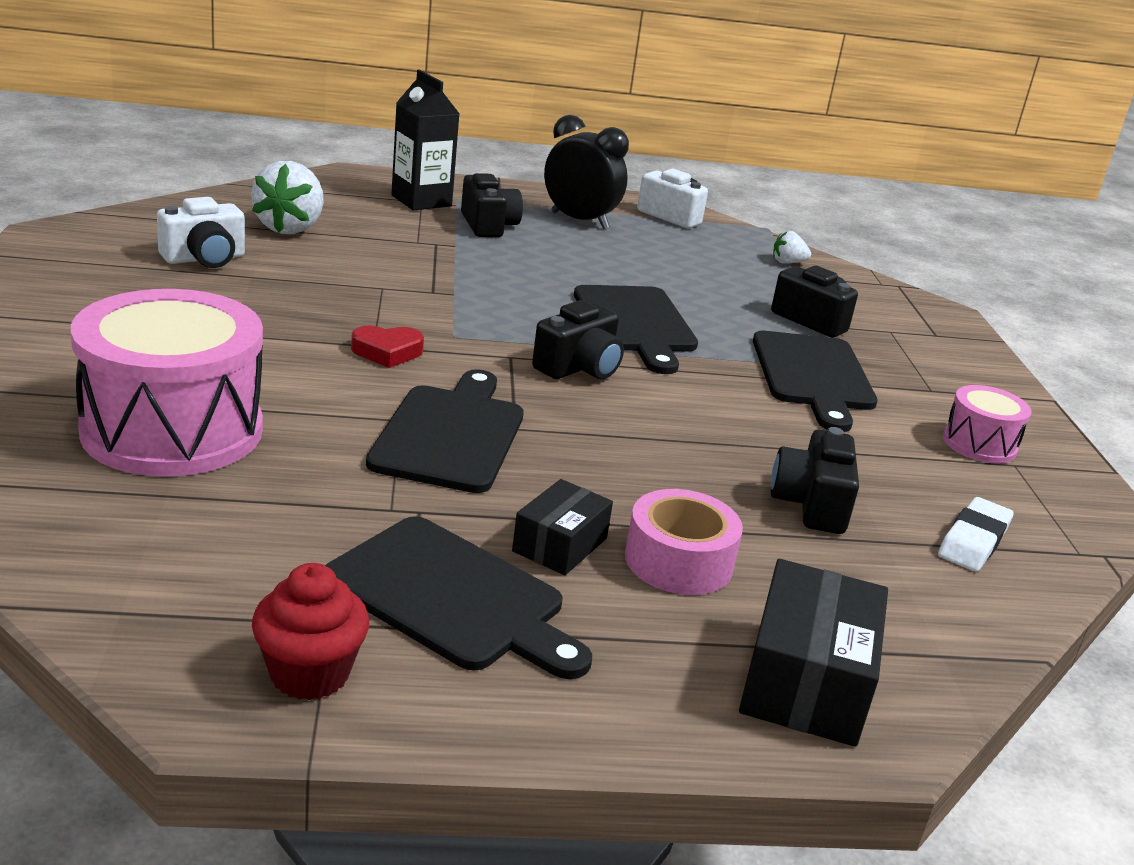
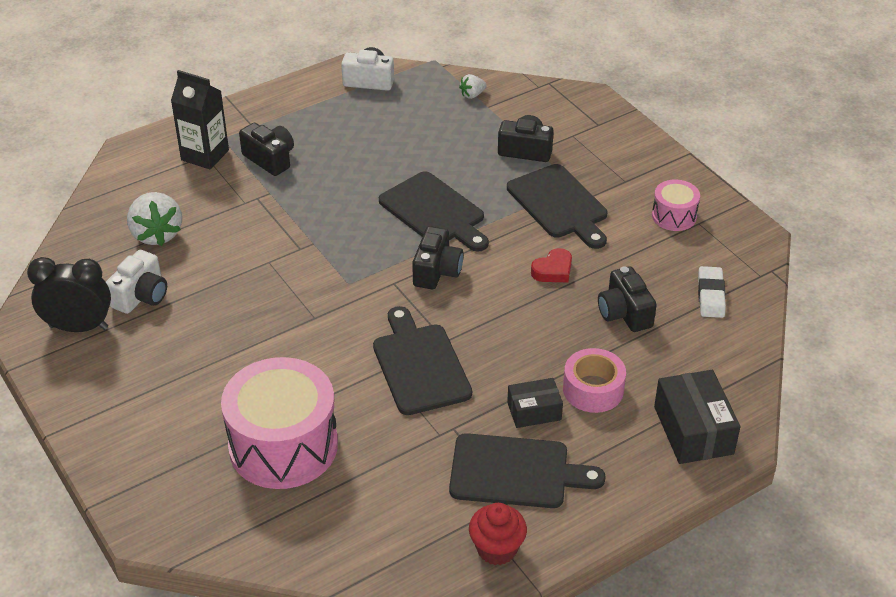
camera: 25 degrees left, 15 degrees up
red heart [351,325,424,368] -> red heart moved to [531,248,572,282]
black box [512,479,613,575] -> black box turned 75 degrees clockwise [507,378,563,428]
black clock [544,115,629,229] -> black clock moved to [27,257,111,332]

